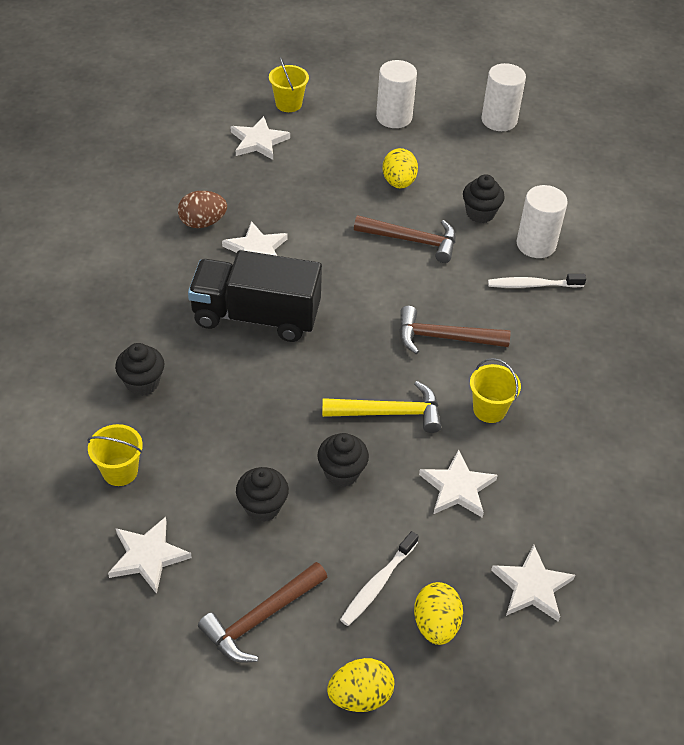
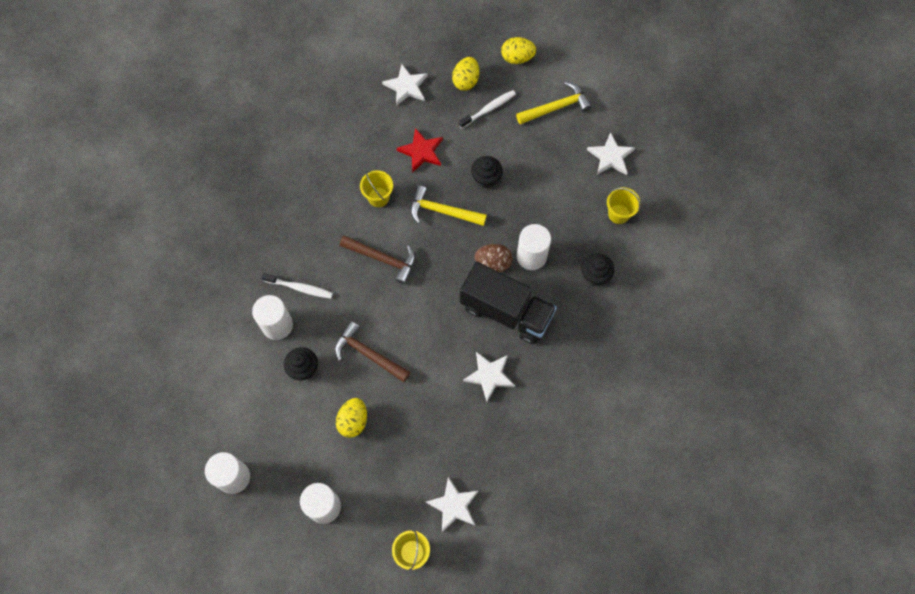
camera: 160 degrees left, 20 degrees up
brown egg [178,191,227,228] -> brown egg moved to [475,244,512,272]
brown hammer [198,562,328,662] -> yellow hammer [516,82,592,124]
black cupcake [236,467,289,522] -> none
white star [419,449,498,518] -> red star [397,128,443,173]
none -> white cylinder [517,224,551,270]

